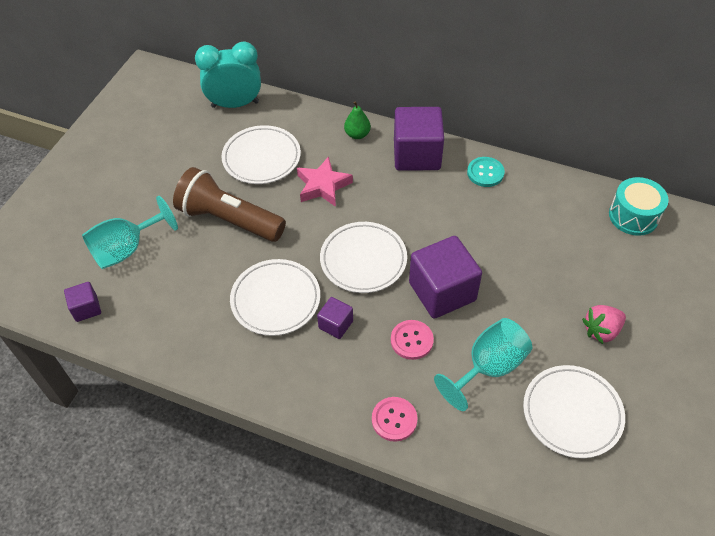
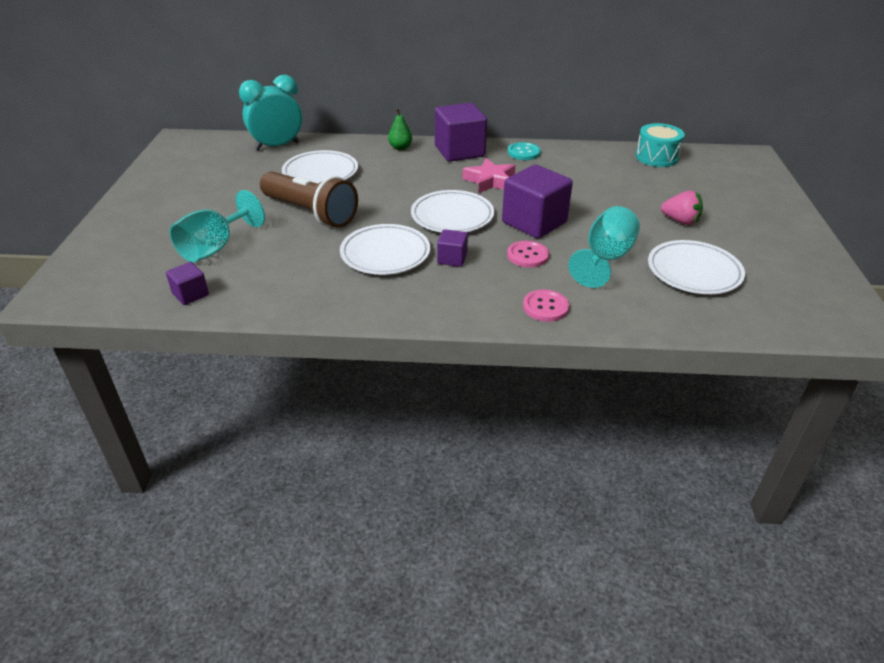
camera: 20 degrees left, 15 degrees down
brown flashlight [173,167,286,242] -> brown flashlight turned 150 degrees counterclockwise [260,171,358,228]
pink star [297,156,353,207] -> pink star moved to [462,158,515,193]
pink strawberry [582,305,626,344] -> pink strawberry turned 105 degrees counterclockwise [661,191,703,225]

